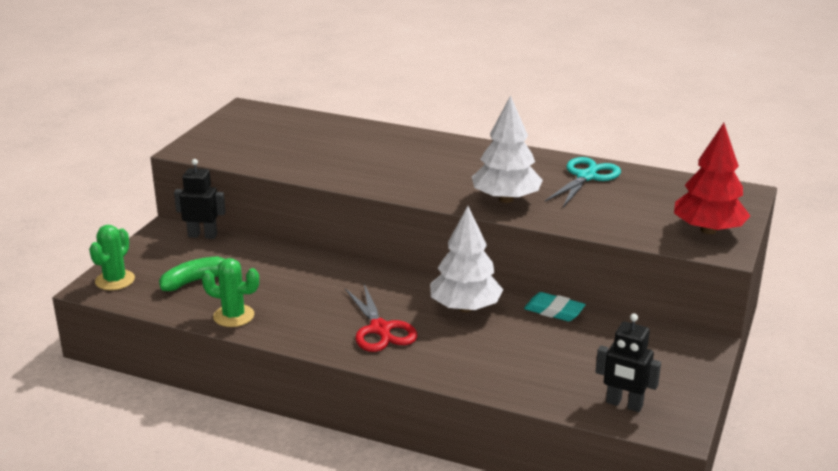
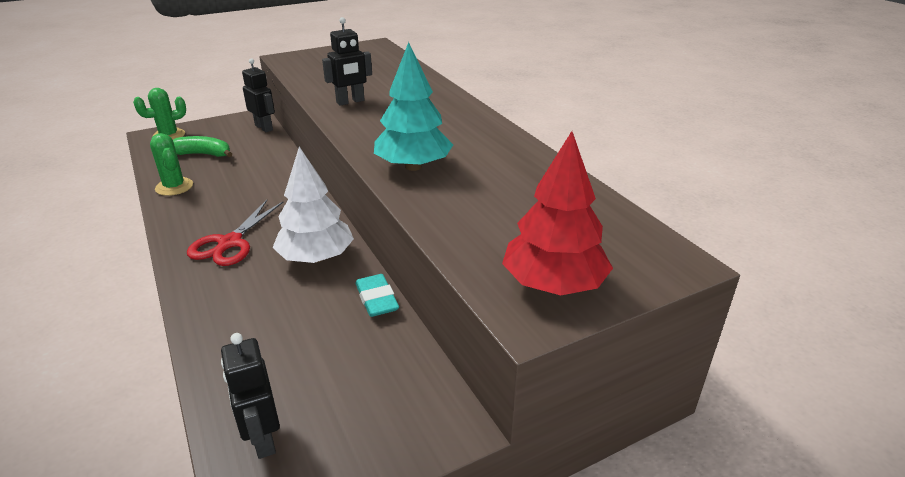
camera: 40 degrees right, 5 degrees up
white tree [472,95,543,203] -> turquoise tree [374,42,453,171]
turquoise scissors [545,157,621,207] -> none
none -> black robot [322,17,372,106]

